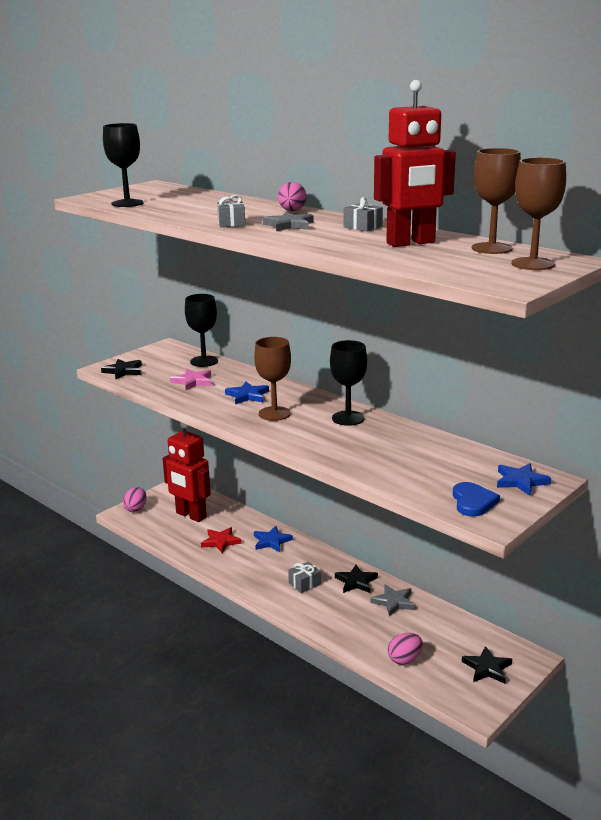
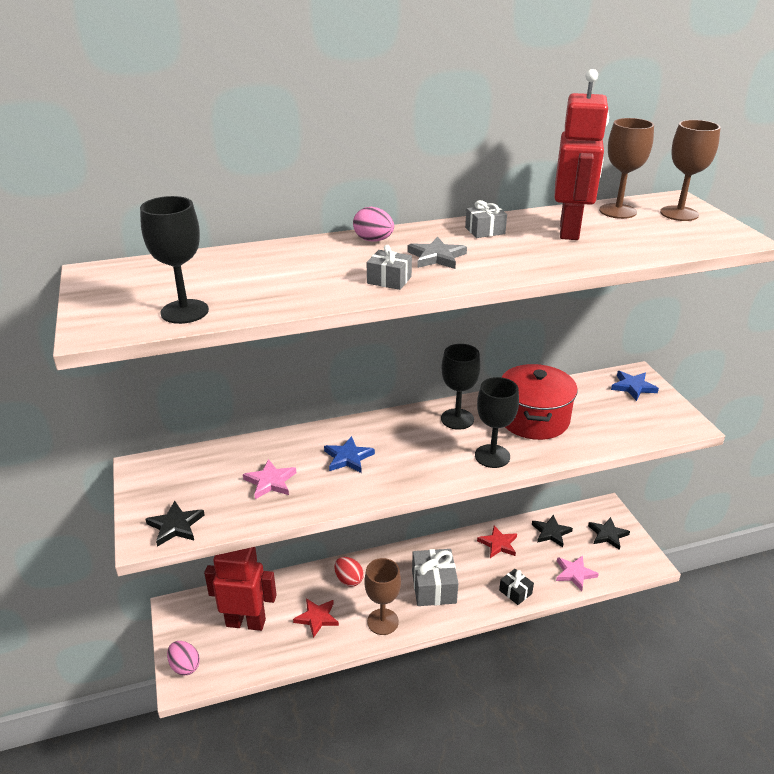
camera: 60 degrees left, 10 degrees up
red robot [163,422,211,522] -> red robot turned 150 degrees counterclockwise [204,547,277,631]
black goblet [185,294,218,367] -> black goblet moved to [475,377,519,468]
brown goblet [254,337,291,421] -> brown goblet moved to [364,558,401,635]
blue star [254,526,293,552] -> red egg [334,557,364,587]
grey gift [288,561,321,593] -> grey gift [412,549,458,606], size x1.82
black star [335,565,378,593] -> black star moved to [532,514,573,547]
grey star [371,584,415,616] -> red star [477,525,517,558]
pink egg [388,633,423,665] -> pink star [556,555,599,591]
blue heart [453,482,500,517] -> none
none -> black gift [499,569,534,605]
none -> red pot [502,364,578,440]

